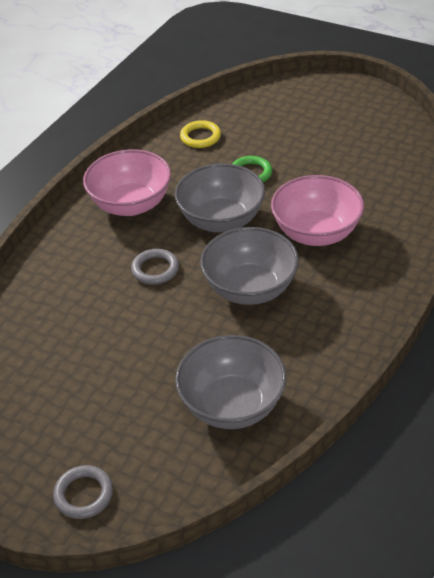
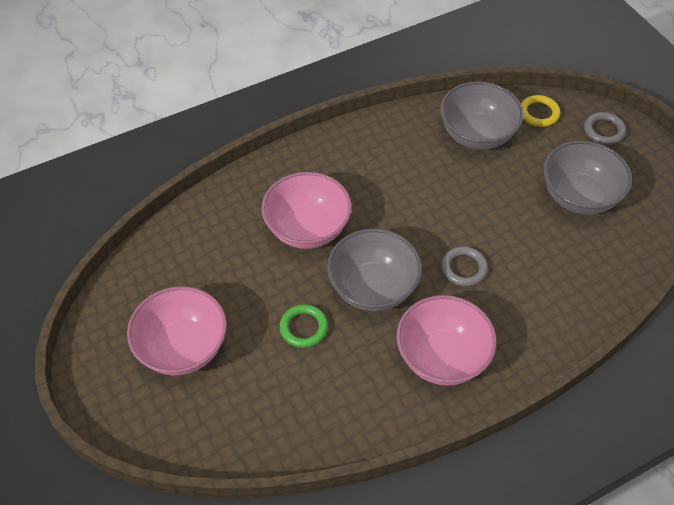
camera: 150 degrees left, 10 degrees up
yellow ring [180,120,221,148] -> yellow ring moved to [521,95,560,127]
grey bowl [200,227,299,305] -> grey bowl moved to [543,141,632,215]
none -> pink bowl [127,286,227,375]

